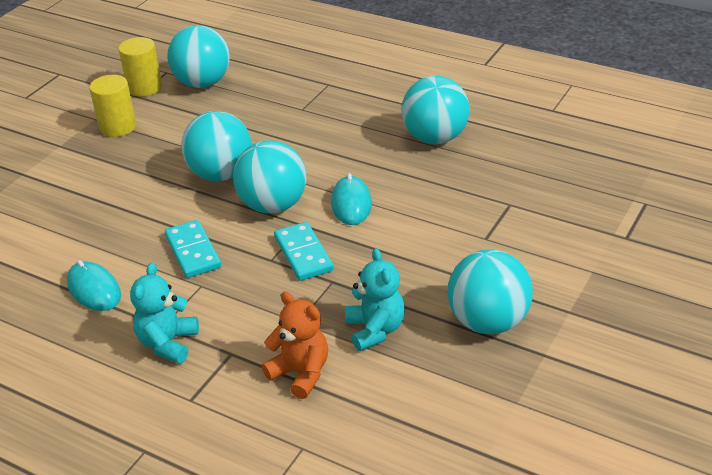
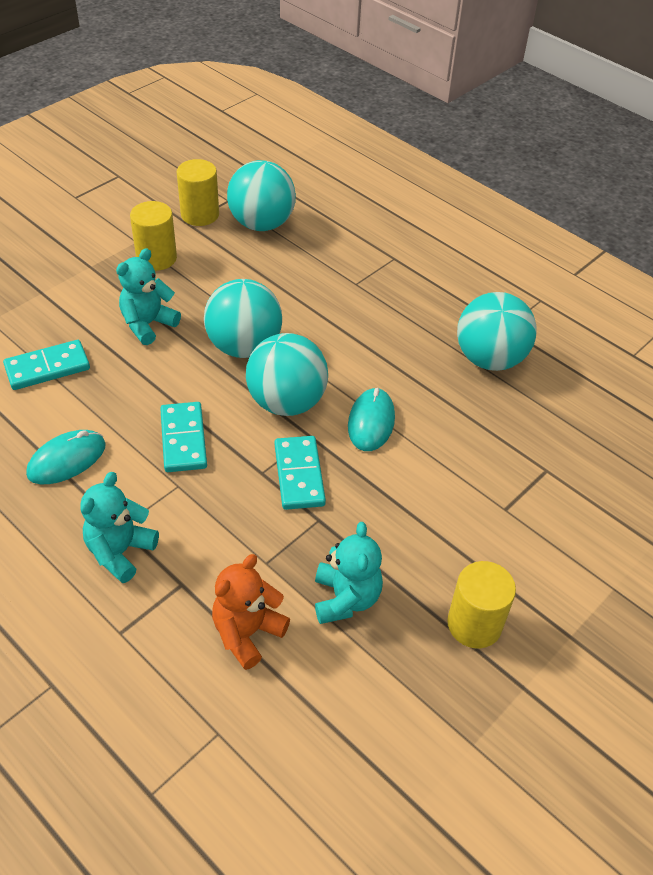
camera: 10 degrees right, 10 degrees up
turquoise mouse [67,260,121,311] -> turquoise mouse turned 75 degrees clockwise [26,430,106,484]
orange teddy bear [262,291,328,399] -> orange teddy bear turned 105 degrees counterclockwise [212,554,290,670]
turquoise ball [448,249,533,334] -> yellow cylinder [447,561,516,648]
none -> turquoise domino [3,340,90,390]
none -> turquoise teddy bear [116,248,181,345]

